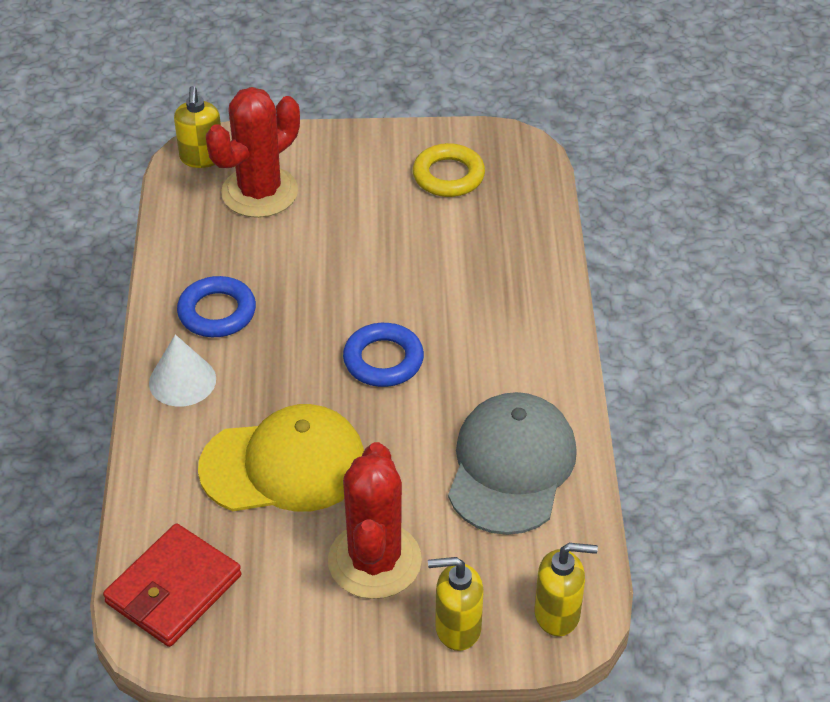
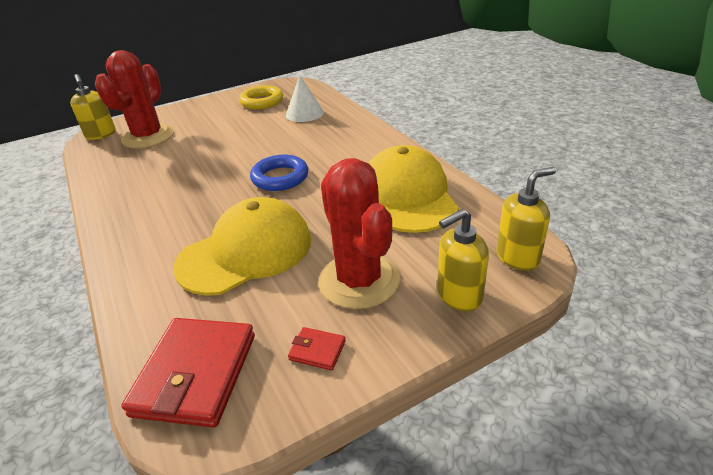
camera: 25 degrees left, 10 degrees down
white cone [149,334,216,407] -> white cone moved to [286,75,324,122]
blue ring [177,276,256,337] -> none
grey cap [448,392,577,535] -> yellow cap [369,145,459,233]
none -> red wallet [288,327,346,370]

